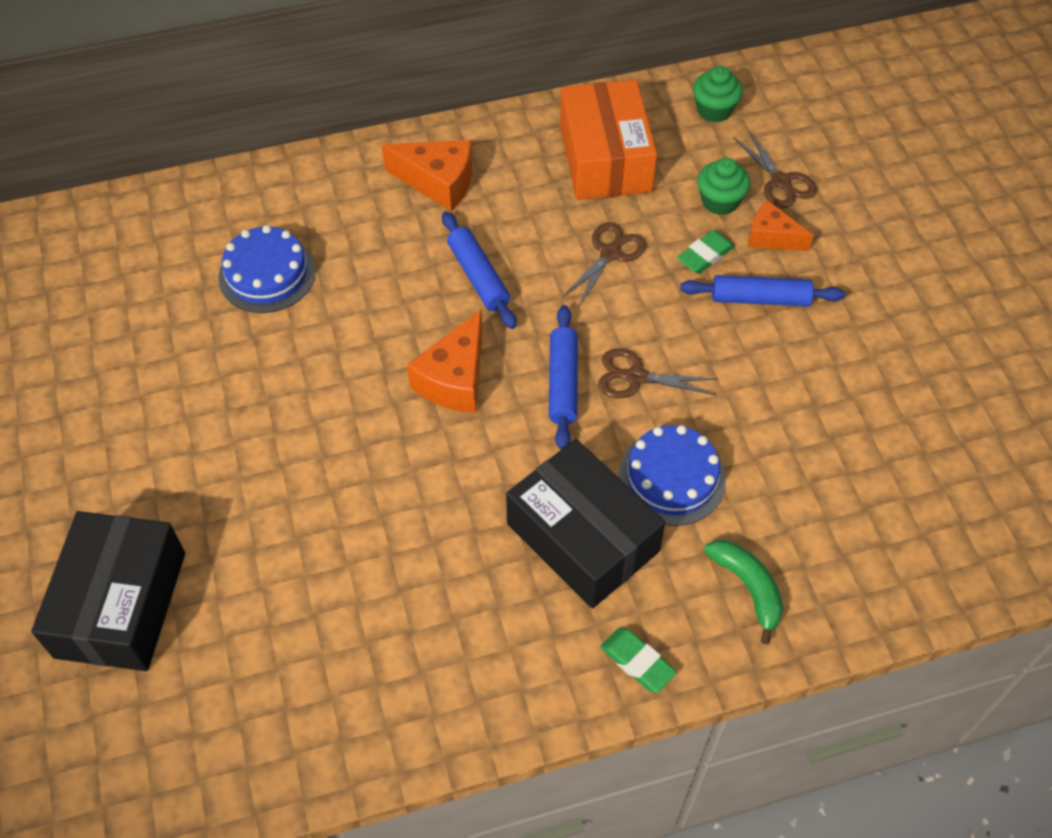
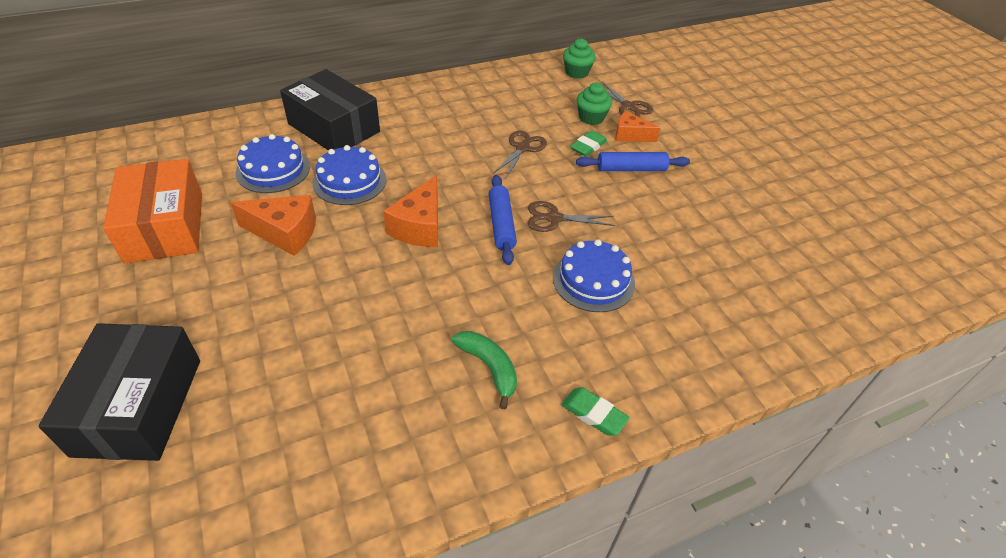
camera: 10 degrees left, 10 degrees down
orange cheese [382,140,472,211] -> orange cheese moved to [230,195,316,256]
blue rolling pin [442,212,517,329] -> none
black box [506,439,666,608] -> black box moved to [280,69,380,151]
orange box [560,80,657,200] -> orange box moved to [103,159,202,264]
green banana [704,540,783,645] -> green banana moved to [451,331,517,409]
none -> blue cake [312,145,386,205]

